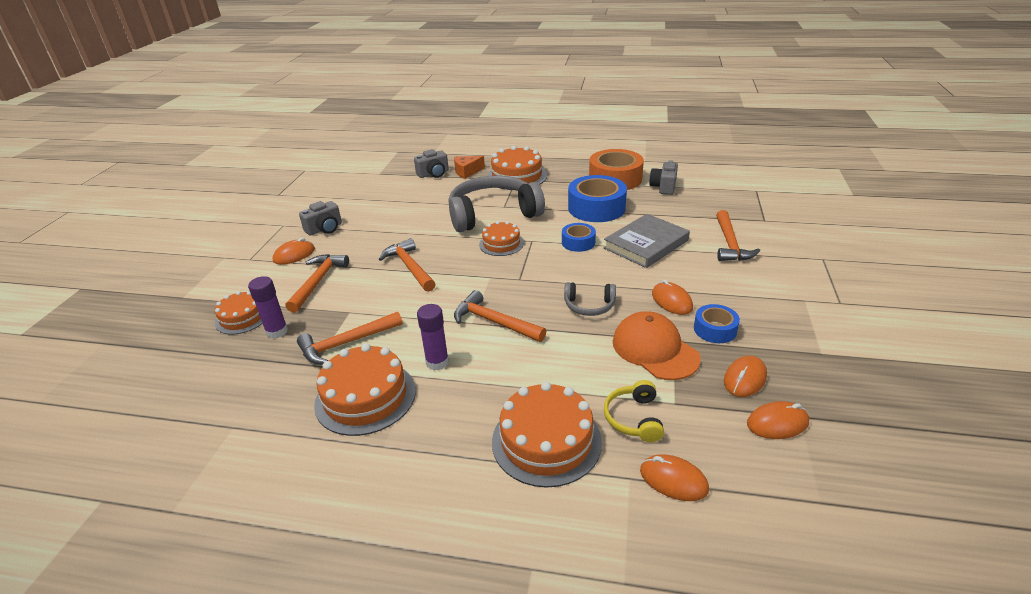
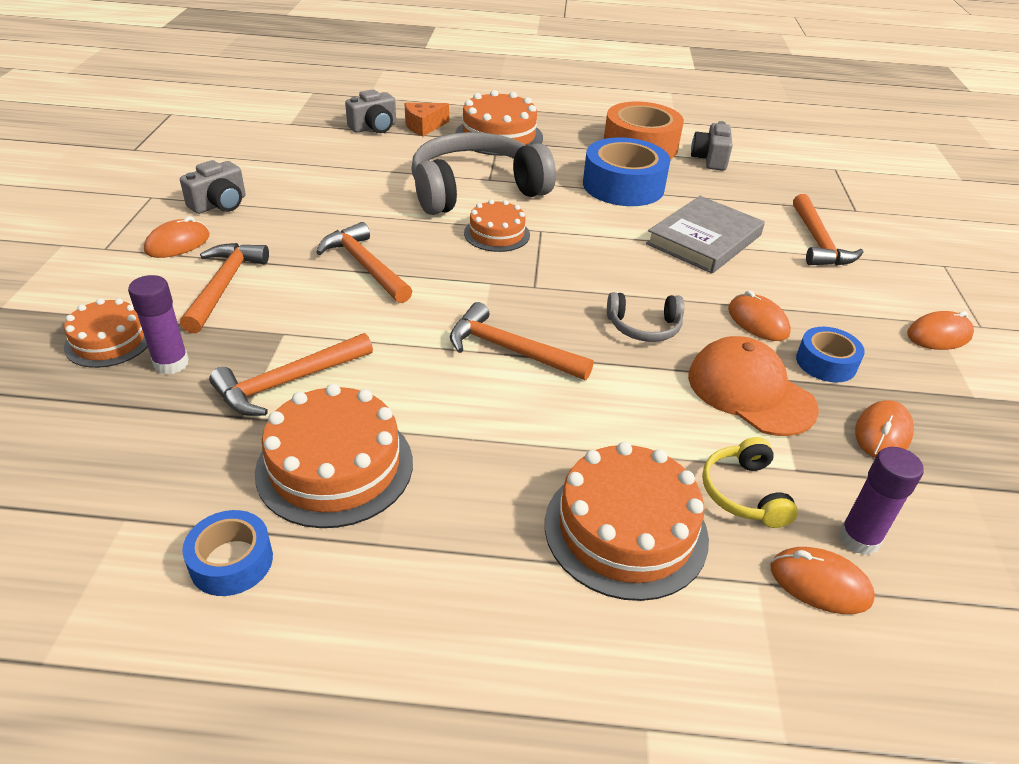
camera: 10 degrees left, 5 degrees up
purple glue stick [417,304,449,370] -> purple glue stick moved to [839,447,924,555]
blue tape [562,223,596,252] -> blue tape moved to [182,510,273,596]
orange mouse [747,401,809,439] -> orange mouse moved to [907,311,974,350]

